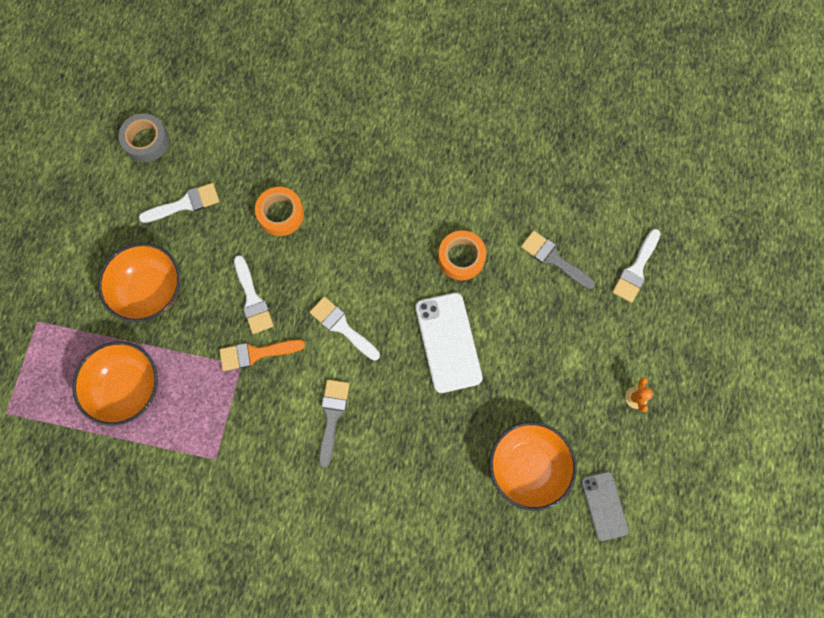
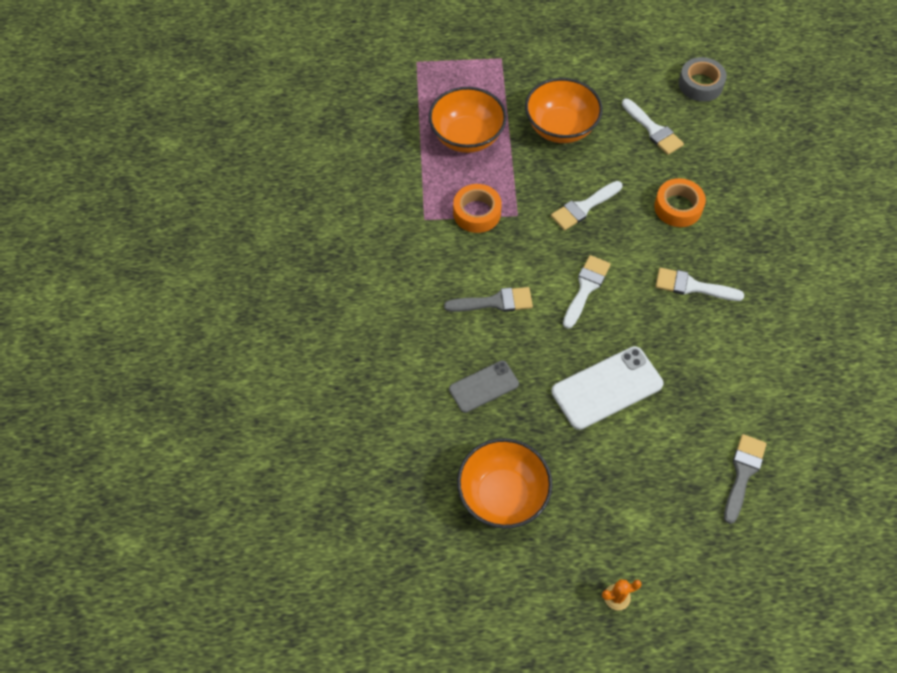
camera: 75 degrees right, 15 degrees down
orange brush [220,339,305,371] -> none
orange tape [438,230,486,281] -> orange tape moved to [453,184,502,233]
grey phone [581,471,629,541] -> grey phone moved to [449,360,519,413]
white brush [612,229,660,303] -> white brush moved to [656,268,744,301]

